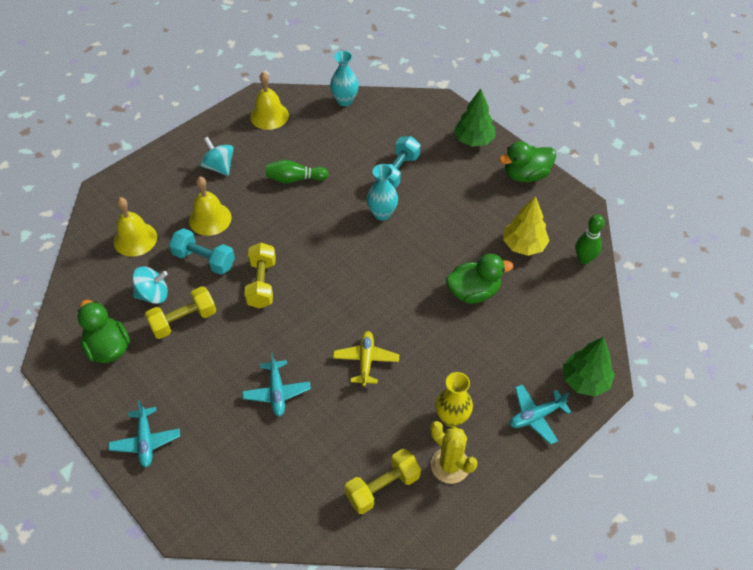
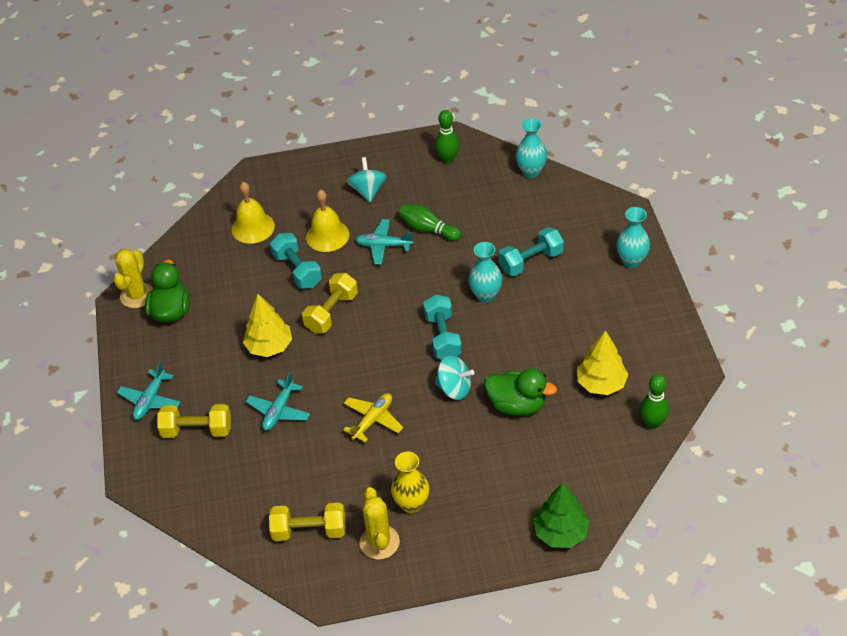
camera: 35 degrees right, 5 degrees down
turquoise spinning top [132,266,168,304] -> turquoise spinning top moved to [435,355,474,400]
yellow dumbbell [145,286,216,339] -> yellow dumbbell moved to [157,404,231,438]
yellow bell [250,72,289,130] -> green bowling pin [435,110,459,164]
green tree [454,88,495,147] -> turquoise vase [616,207,650,268]
green duck [499,141,556,182] -> none
turquoise plane [510,384,571,445] -> turquoise plane moved to [355,219,413,265]
none -> yellow cactus [113,249,153,308]
none -> yellow tree [243,294,292,357]
none -> turquoise dumbbell [423,294,462,359]

